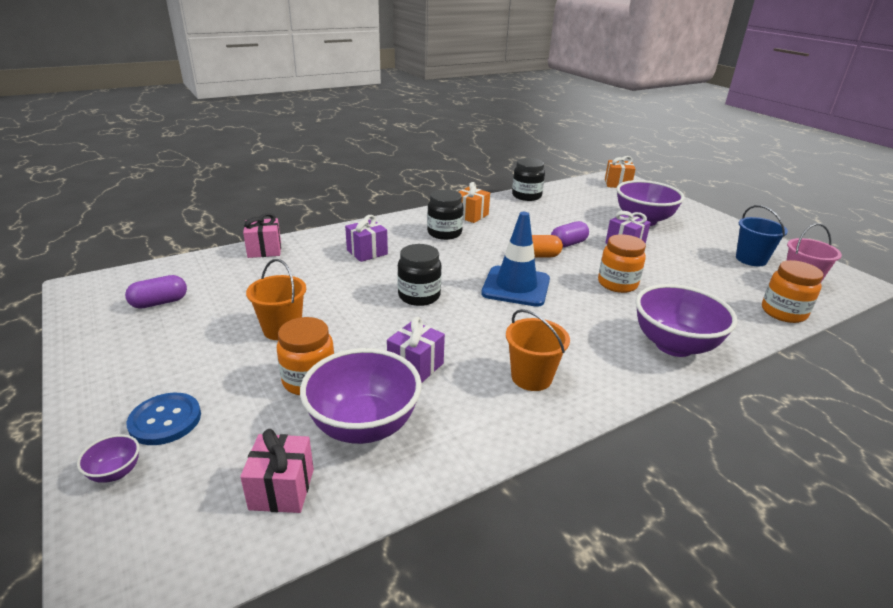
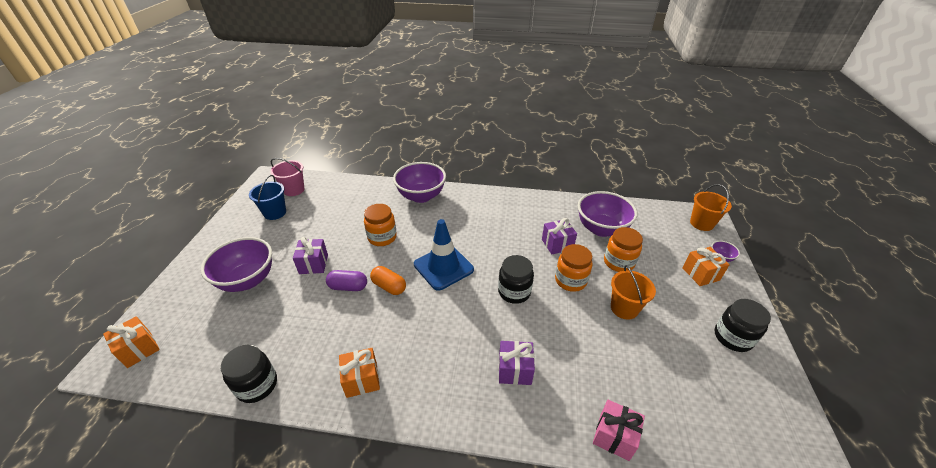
camera: 140 degrees left, 10 degrees up
purple capsule [125,275,187,309] -> none
blue button [127,393,201,445] -> orange gift [682,247,730,286]
pink gift [240,429,314,513] -> none
black jar [427,189,464,240] -> black jar moved to [715,299,771,352]
orange bucket [506,309,570,391] -> orange bucket moved to [690,184,732,231]
orange jar [762,260,823,323] -> orange jar moved to [555,244,592,292]

